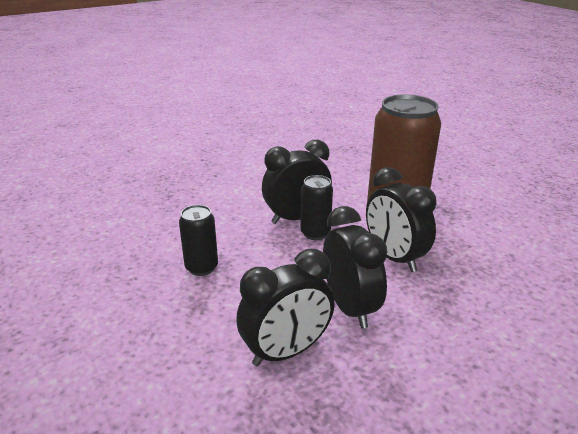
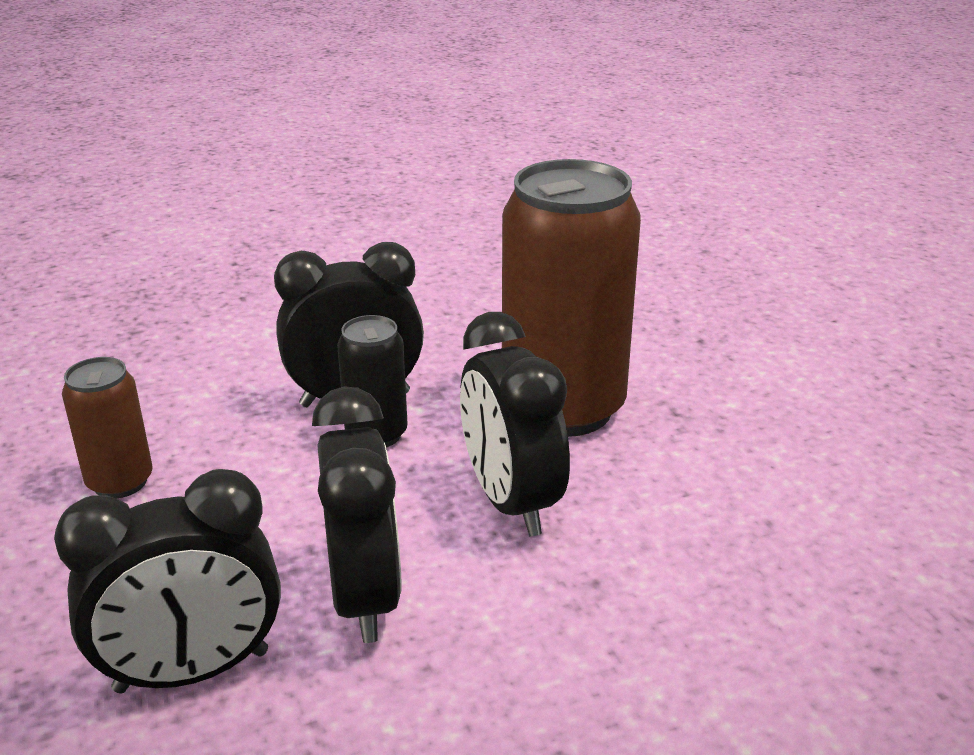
camera: 10 degrees right, 0 degrees up
black can [179,205,218,276] -> brown can [62,357,152,498]

